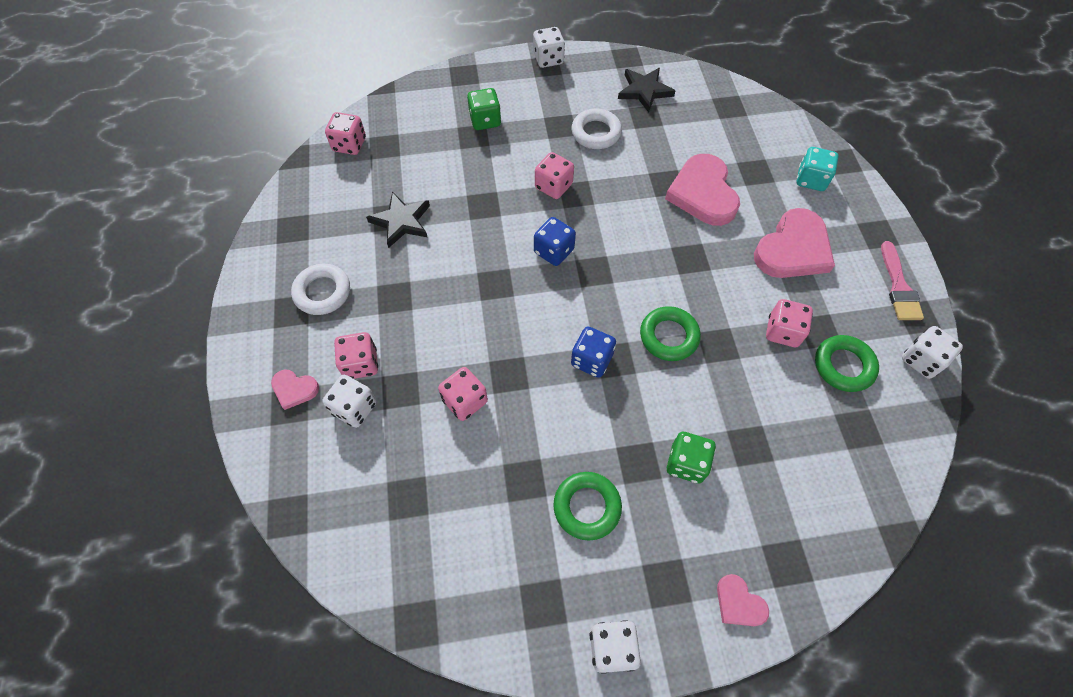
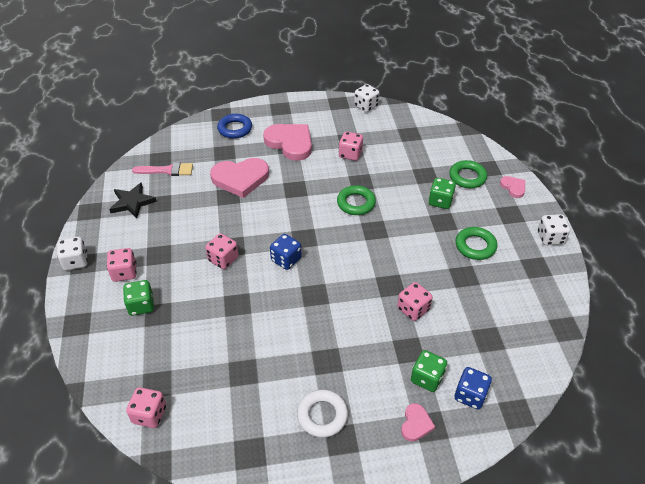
camera: 90 degrees left, 15 degrees down
white dice [322,375,377,428] -> green dice [411,350,447,392]
pink dice [334,332,378,379] -> pink dice moved to [107,248,136,282]
black star [366,192,430,248] -> none
white ring [571,109,622,149] -> none
blue dice [571,326,616,378] -> blue dice moved to [455,367,492,410]
pink heart [717,574,769,626] -> pink heart turned 75 degrees counterclockwise [500,176,525,198]
turquoise dice [797,147,839,191] -> blue ring [217,114,252,139]
green ring [815,335,879,392] -> green ring moved to [449,160,487,188]
pink brush [881,241,924,320] -> pink brush moved to [132,162,193,176]

